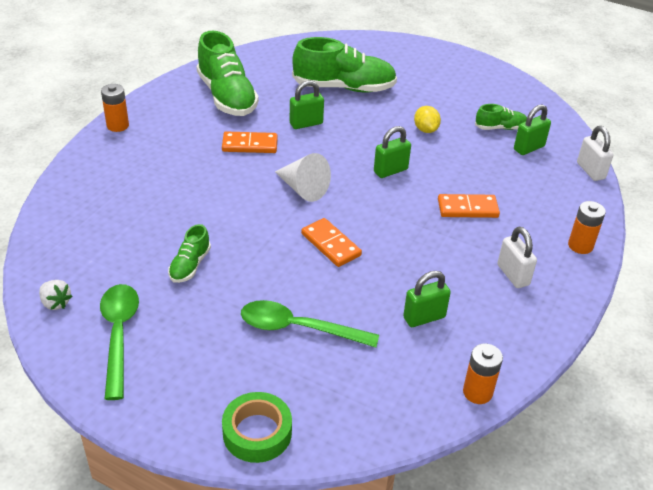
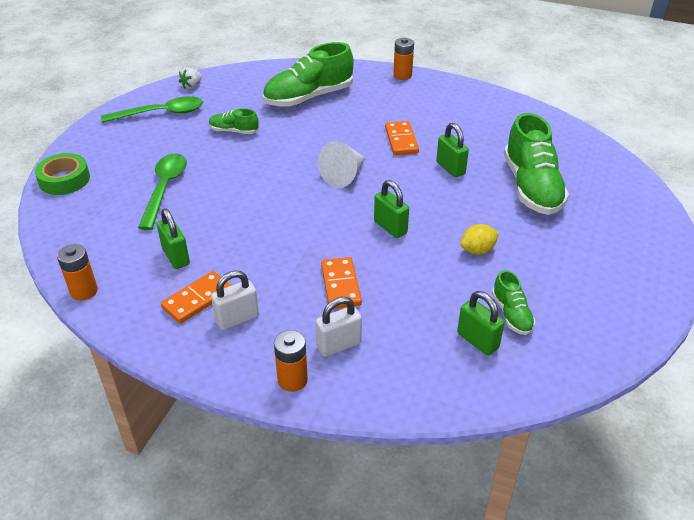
camera: 85 degrees right, 0 degrees up
green shoe [197,31,259,116] -> green shoe moved to [263,42,354,107]
orange domino [301,218,362,267] -> orange domino moved to [161,271,232,324]
white padlock [577,126,614,181] -> white padlock moved to [315,297,362,357]

